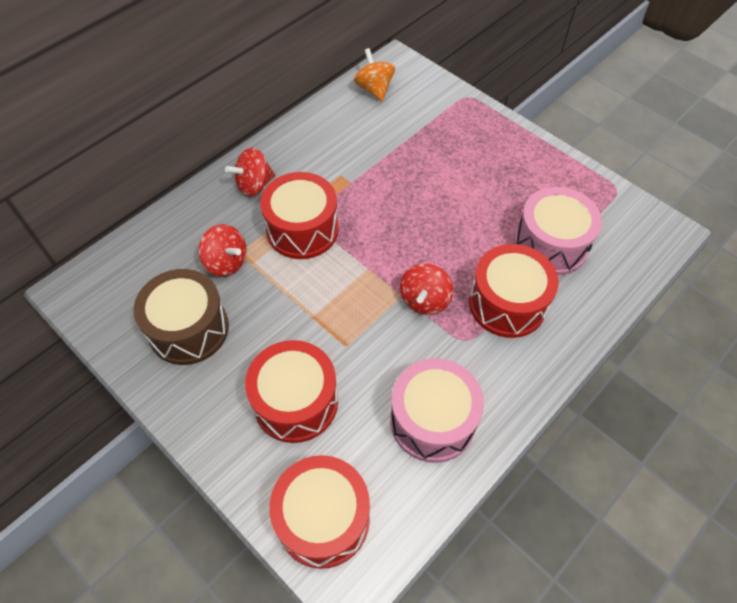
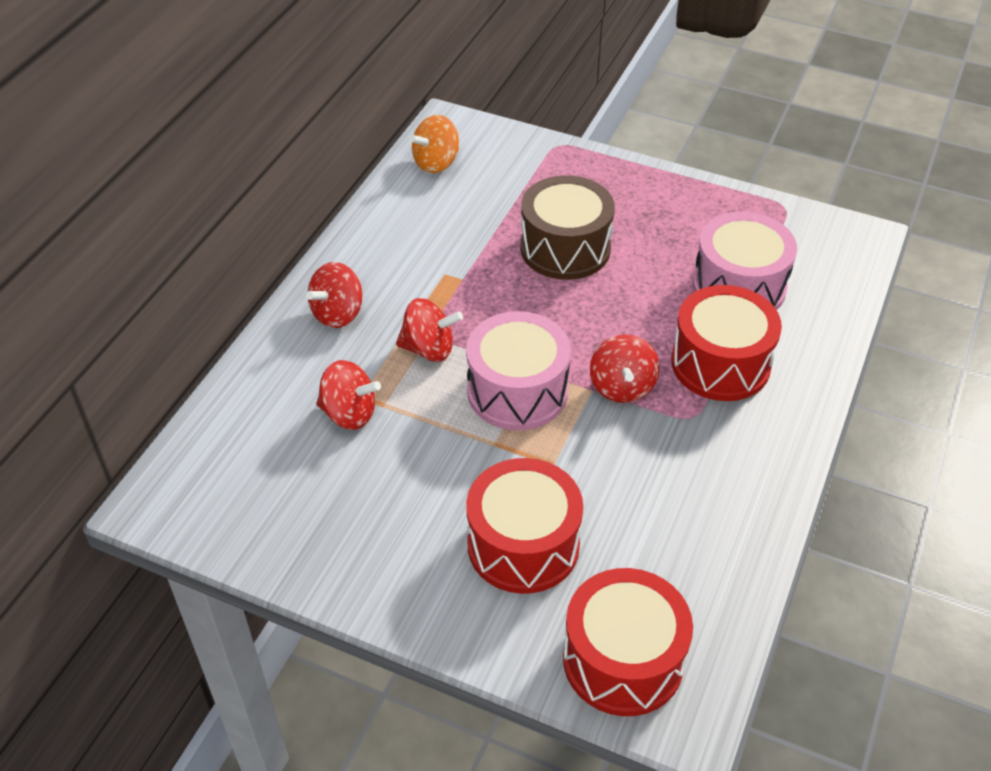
camera: 20 degrees left, 10 degrees down
brown drum [134,269,229,365] -> brown drum moved to [521,175,615,280]
red drum [260,172,339,259] -> red spinning top [396,298,463,362]
orange spinning top [354,48,395,101] -> orange spinning top turned 90 degrees counterclockwise [409,115,459,173]
pink drum [390,358,484,463] -> pink drum moved to [466,311,571,431]

